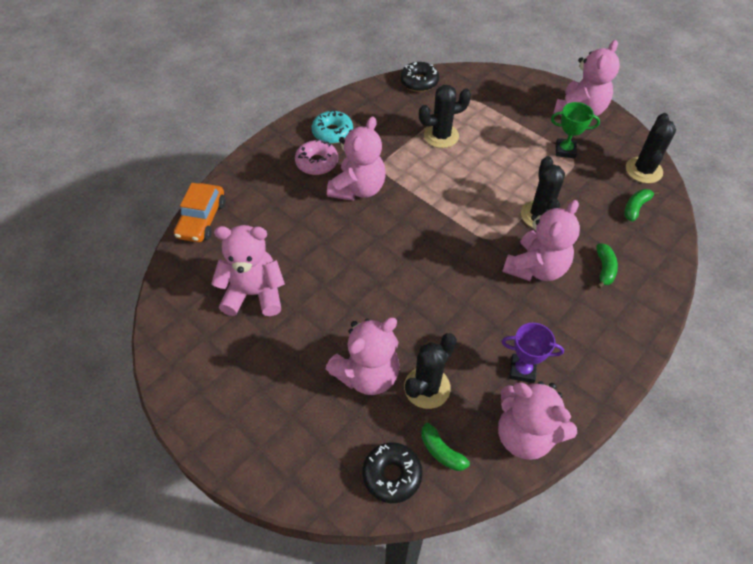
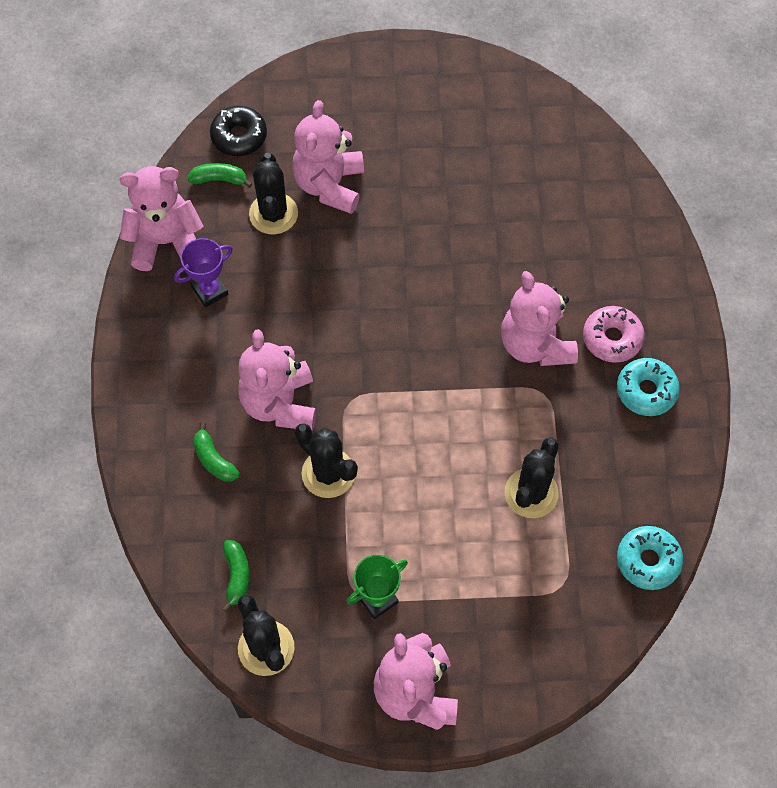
camera: 135 degrees right, 10 degrees up
orange car [174,183,226,242] -> none
pink teddy bear [211,225,285,316] -> none
black donut [400,62,439,92] -> turquoise donut [617,526,683,590]

